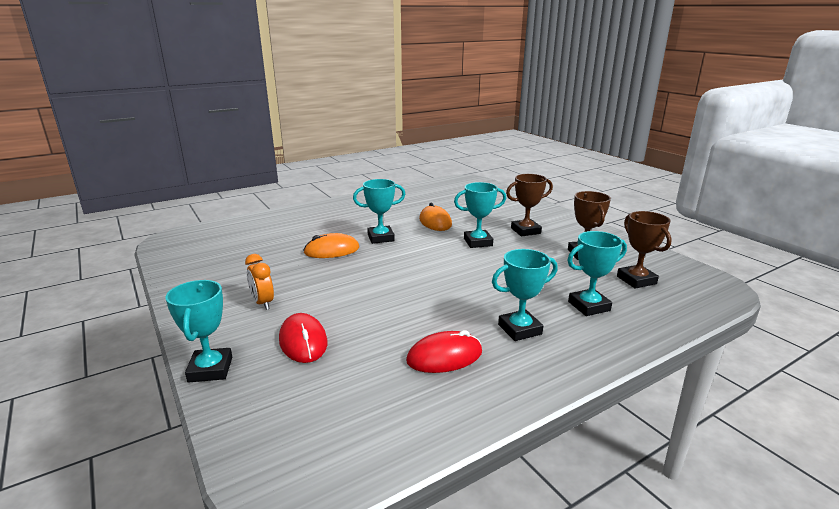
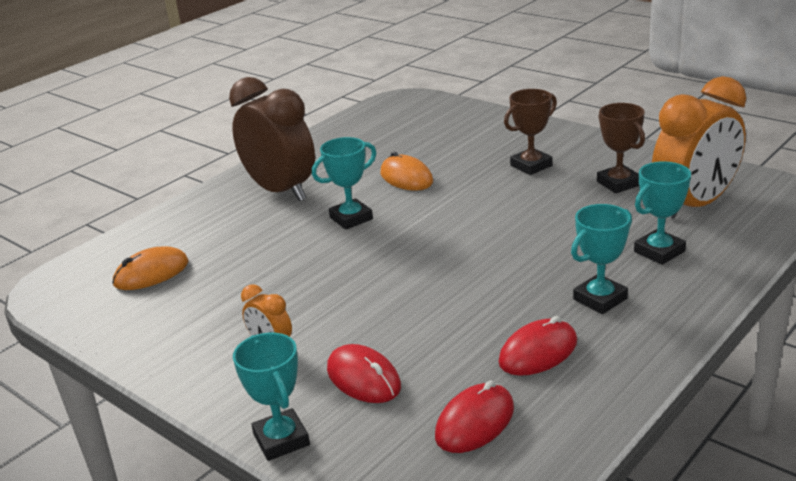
camera: 15 degrees left, 5 degrees up
orange mouse [303,233,359,258] -> orange mouse moved to [112,246,189,290]
turquoise trophy [454,182,506,248] -> none
brown trophy [617,211,672,289] -> orange clock [652,76,746,219]
none -> brown clock [229,77,315,201]
none -> red mouse [435,380,514,453]

